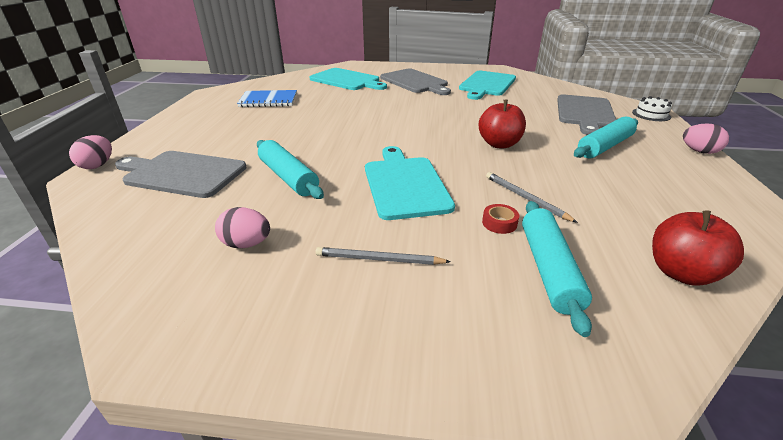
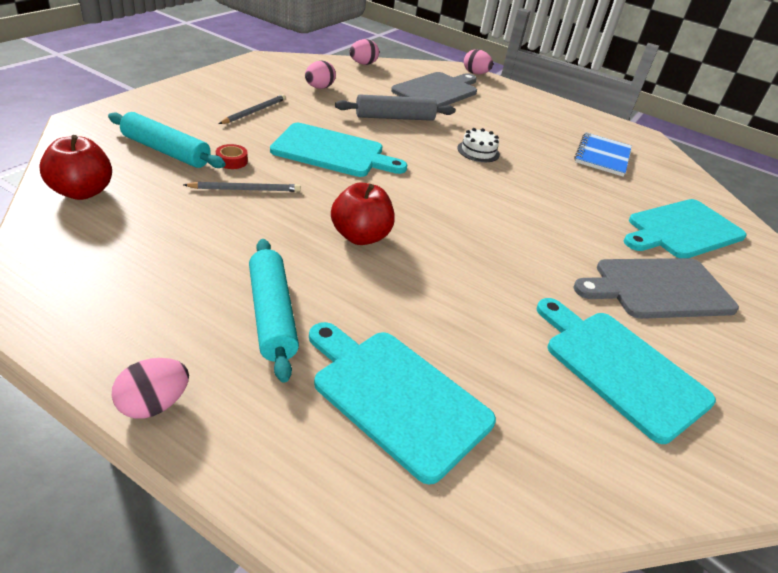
camera: 110 degrees right, 5 degrees up
turquoise rolling pin [257,140,324,199] -> grey rolling pin [335,94,456,121]
grey cutting board [557,94,616,135] -> turquoise cutting board [309,322,496,484]
white cake [632,96,672,121] -> white cake moved to [457,128,500,162]
none -> pink egg [349,39,379,65]

